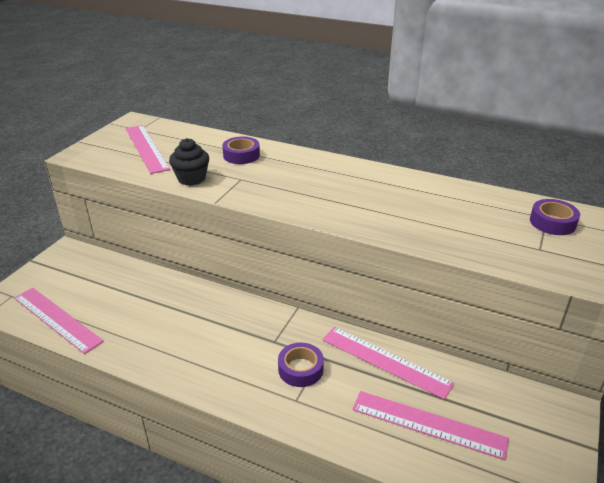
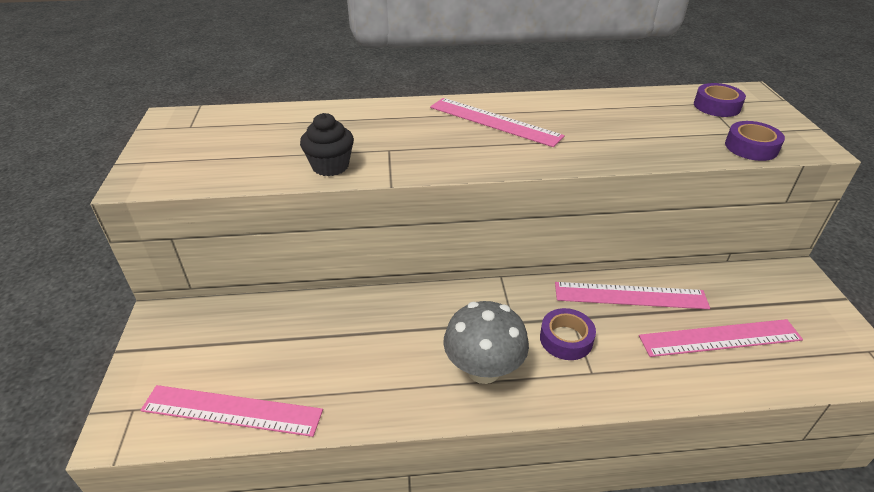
camera: 30 degrees left, 5 degrees up
pink ruler [126,125,170,174] -> pink ruler moved to [430,98,565,147]
purple tape [222,137,260,164] -> purple tape moved to [725,121,785,161]
none -> grey mushroom [443,301,529,384]

